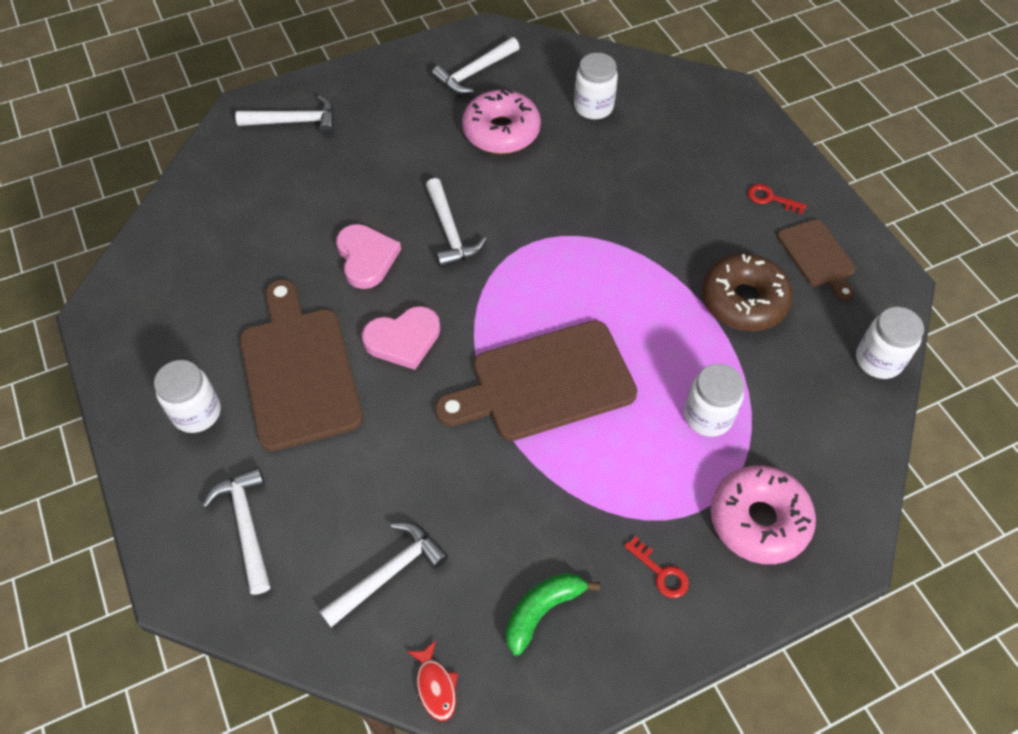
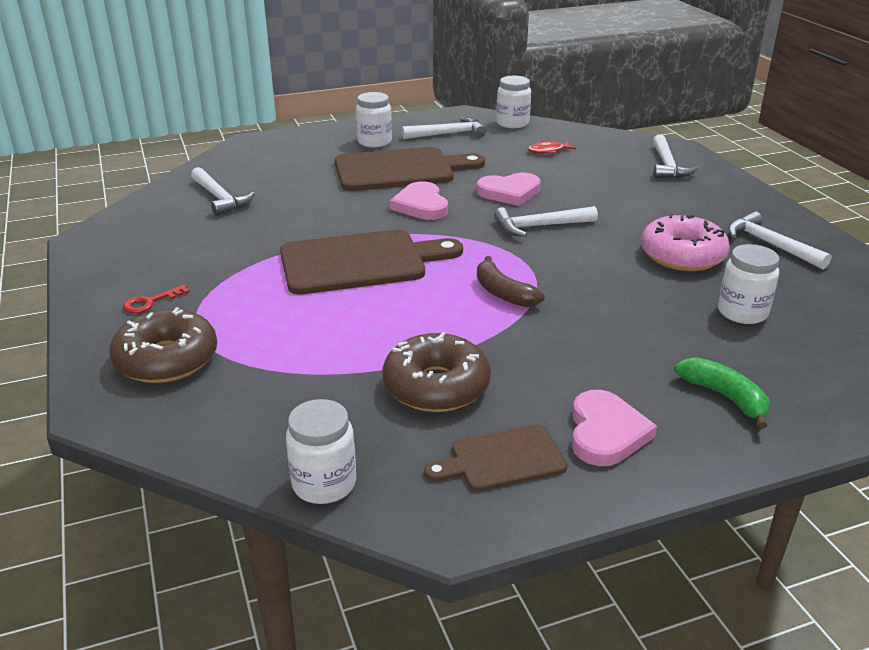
camera: 95 degrees right, 25 degrees down
white hammer [202,467,270,595] -> white hammer moved to [402,117,486,139]
red fish [407,640,458,721] -> red fish moved to [528,141,576,154]
brown cutting board [435,320,637,441] -> brown cutting board turned 90 degrees clockwise [280,230,463,295]
green banana [506,573,600,656] -> green banana moved to [674,357,770,429]
white jar [684,364,744,437] -> white jar moved to [496,76,531,128]
pink donut [711,465,816,564] -> brown donut [109,307,217,383]
red key [748,184,807,214] -> pink heart [572,390,657,466]
none -> brown banana [477,256,545,307]

